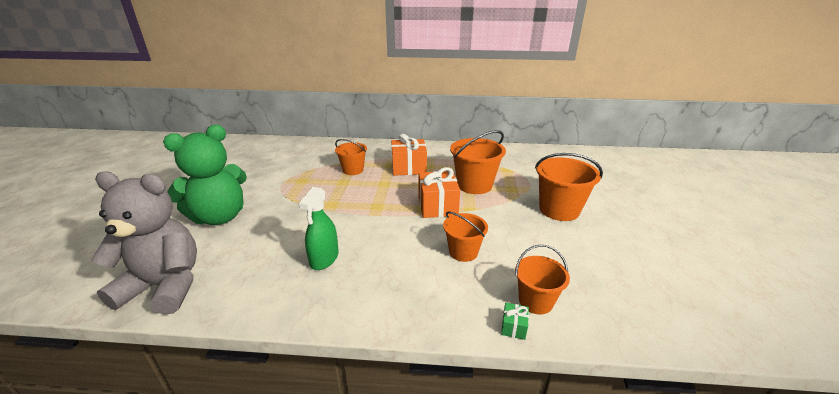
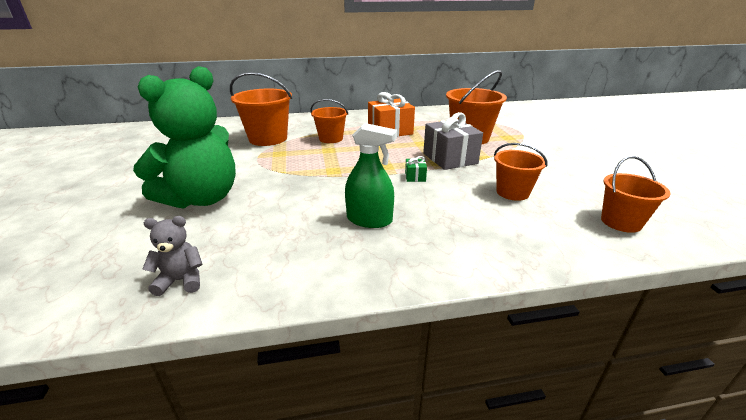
camera: 15 degrees left, 0 degrees up
grey teddy bear [91,171,197,315] -> grey teddy bear [142,216,202,296], size x0.42
green spray bottle [298,187,339,270] -> green spray bottle turned 75 degrees counterclockwise [345,123,397,228]
orange gift [418,167,460,218] -> grey gift [423,112,483,170]
green gift [501,303,529,340] -> green gift moved to [405,156,427,182]
orange bucket [535,153,603,221] -> orange bucket moved to [230,72,292,146]

